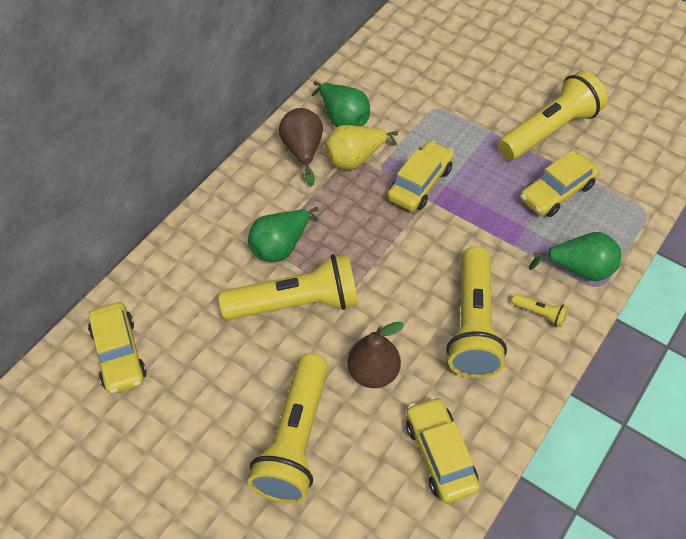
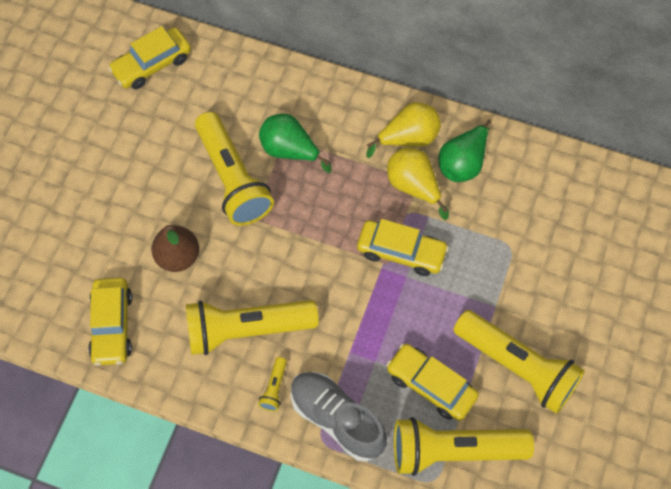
camera: 75 degrees right, 10 degrees up
yellow flashlight [248,353,328,504] -> yellow flashlight moved to [394,417,534,476]
brown pear [279,108,323,187] -> yellow pear [366,102,441,158]
yellow car [406,397,480,503] -> yellow car turned 120 degrees clockwise [88,278,132,366]
green pear [529,232,621,281] -> grey shoe [291,372,387,462]

